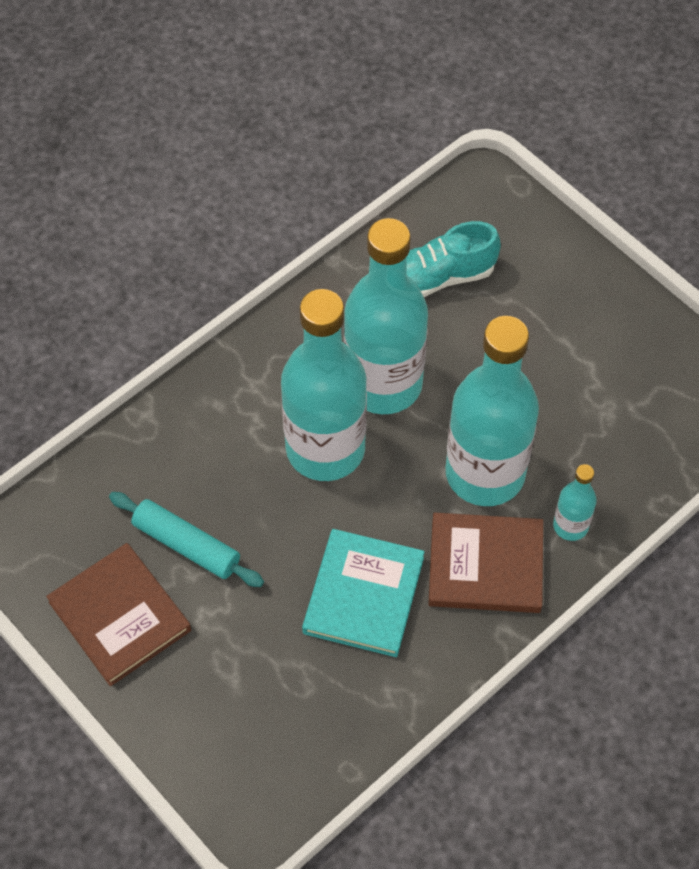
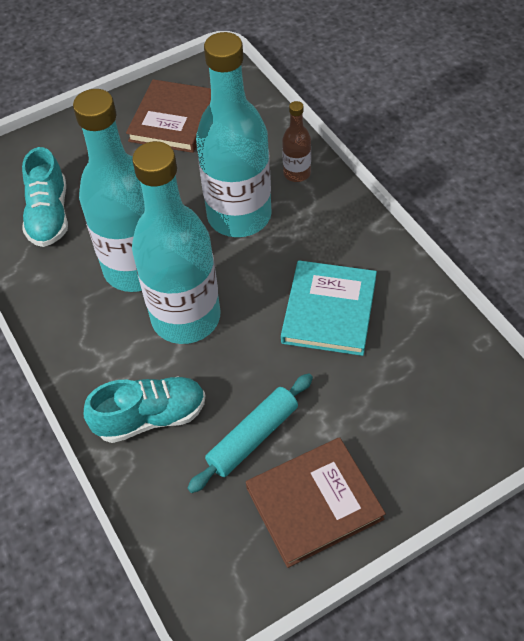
camera: 75 degrees left, 5 degrees down
turquoise book [302,529,425,657] -> turquoise book turned 75 degrees clockwise [281,260,377,356]
brown book [428,512,543,613] -> brown book moved to [126,79,211,153]
turquoise bottle [553,464,597,541] -> brown bottle [282,101,311,182]
none -> turquoise shoe [84,377,205,443]

